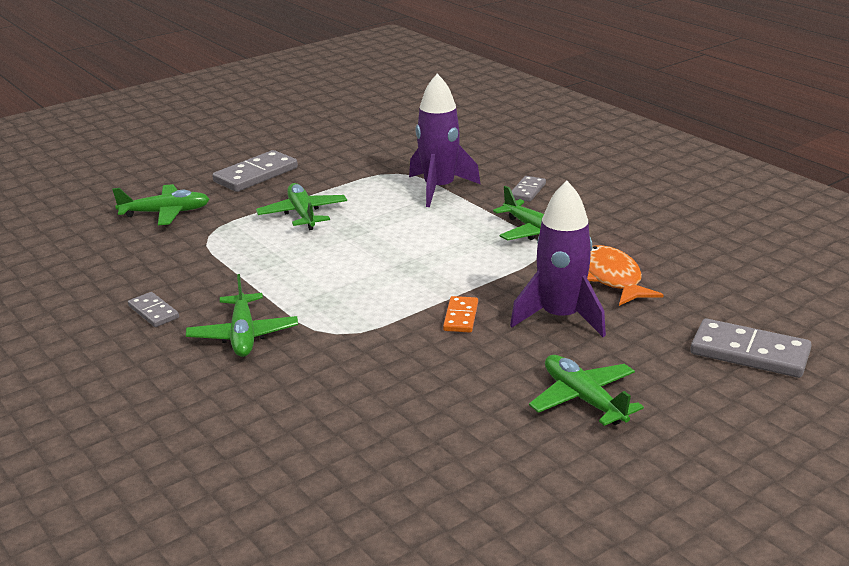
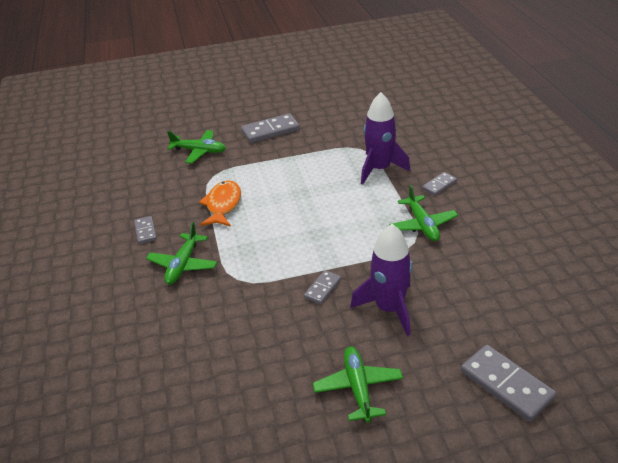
camera: 25 degrees right, 10 degrees up
green plane [256,183,347,230] -> none
orange domino [443,296,478,333] -> grey domino [304,270,341,304]
orange fish [587,245,663,306] -> orange fish moved to [199,180,241,227]

